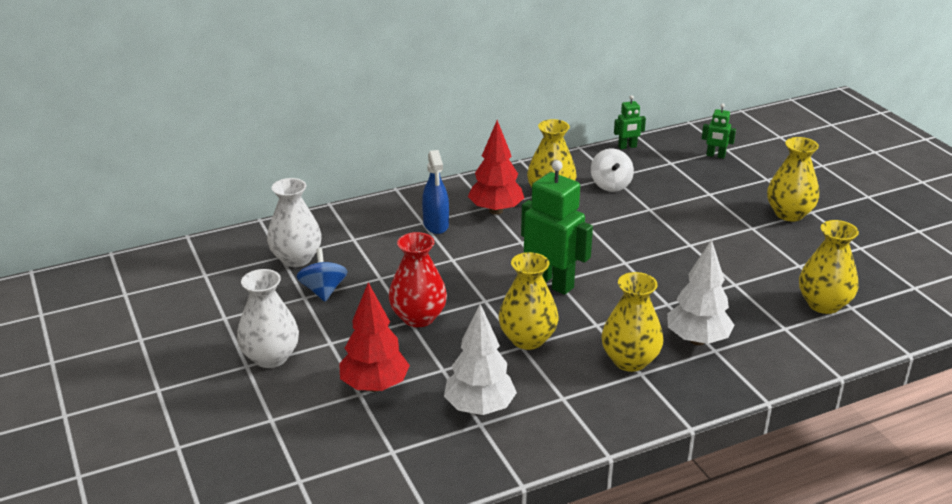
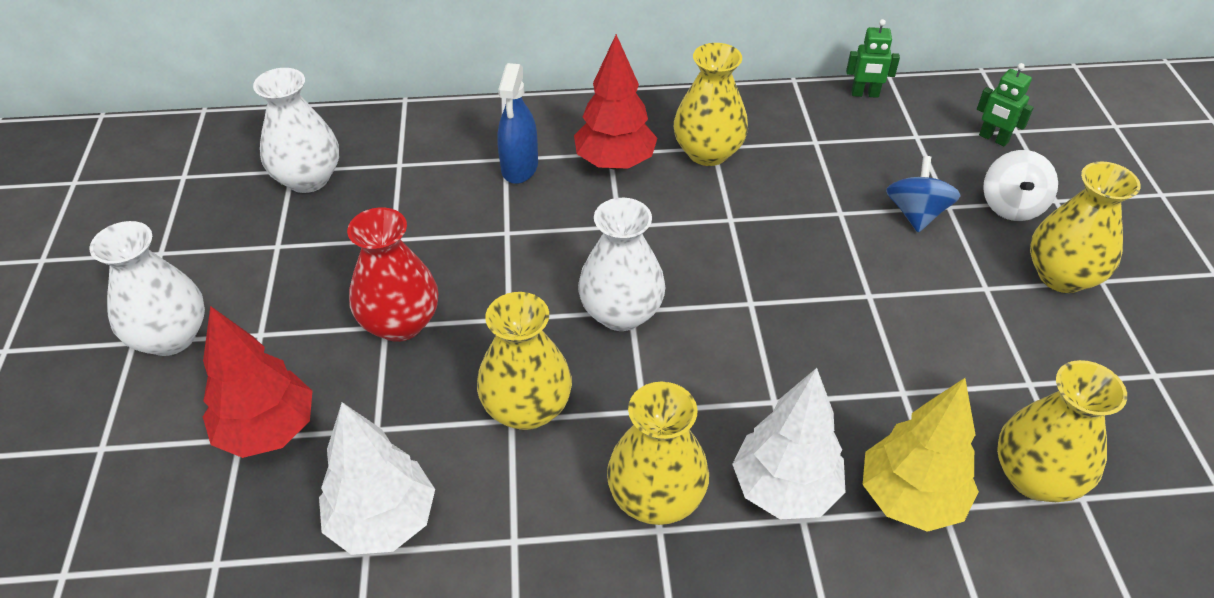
camera: 20 degrees right, 15 degrees up
blue spinning top [296,248,348,302] -> blue spinning top moved to [886,156,961,233]
green robot [521,160,593,295] -> white vase [578,198,666,331]
white spinning top [591,148,634,192] -> white spinning top moved to [983,150,1058,221]
none -> yellow tree [863,378,979,532]

